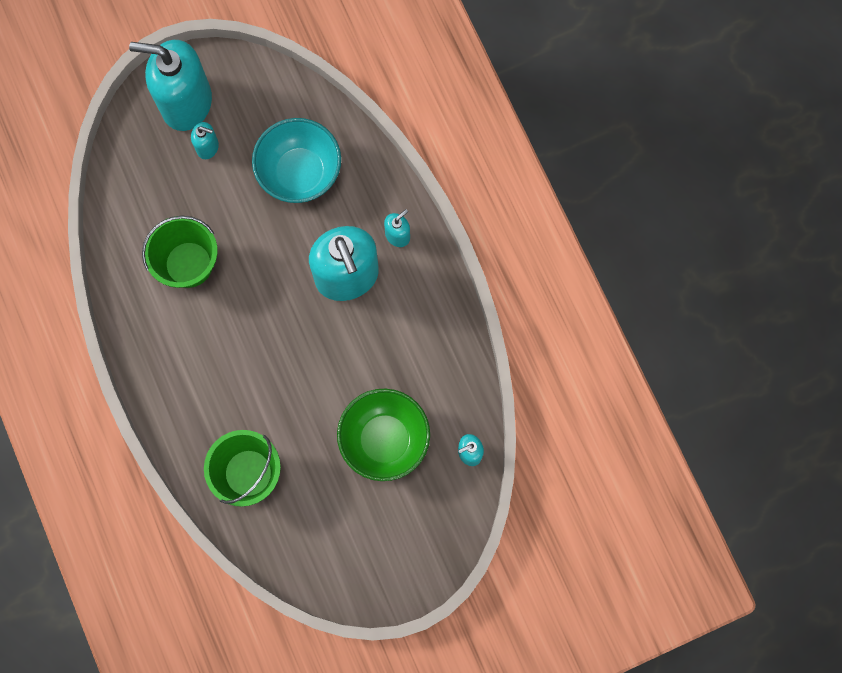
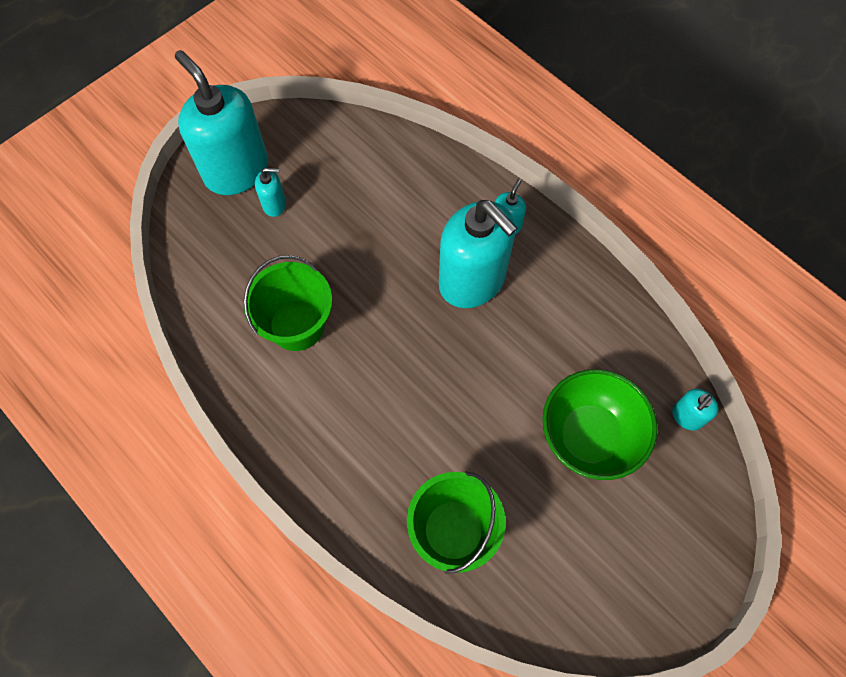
camera: 20 degrees left, 10 degrees down
turquoise soap dispenser [129,40,212,131] -> turquoise soap dispenser turned 60 degrees clockwise [175,50,268,195]
turquoise bowl [252,118,341,203] -> none

